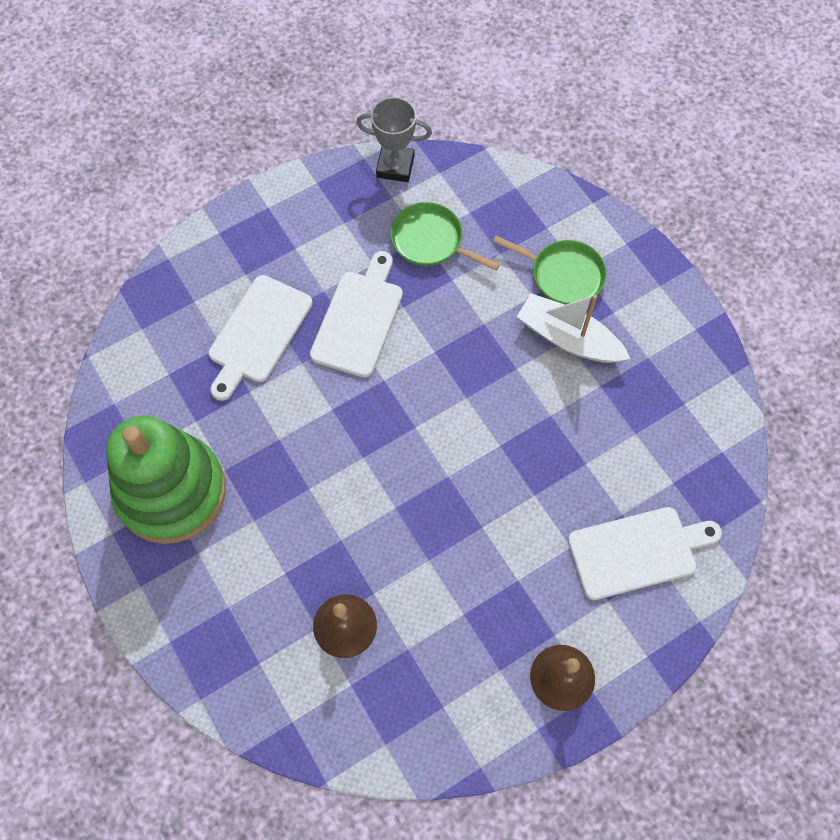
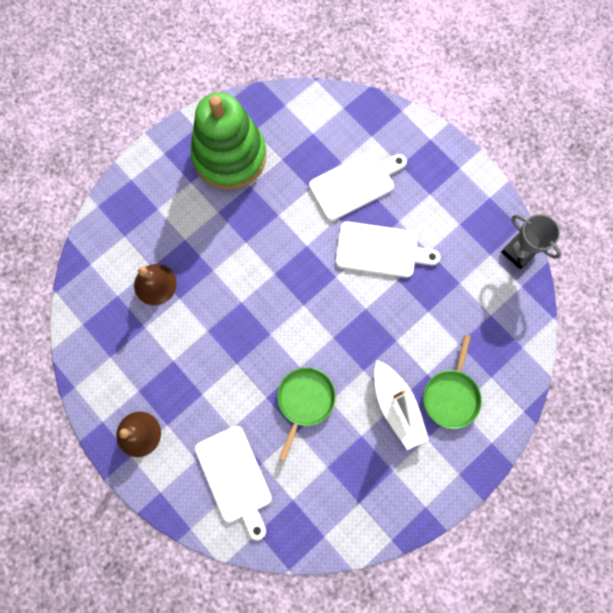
camera: 80 degrees right, 10 degrees up
white cutting board [209,275,313,401] -> white cutting board turned 135 degrees clockwise [309,151,407,221]
grey trophy [356,97,432,182] -> grey trophy turned 45 degrees counterclockwise [501,214,561,269]
green pan [390,202,500,271] -> green pan moved to [277,367,336,461]
white boat [517,293,630,363] -> white boat turned 135 degrees clockwise [374,360,429,450]

